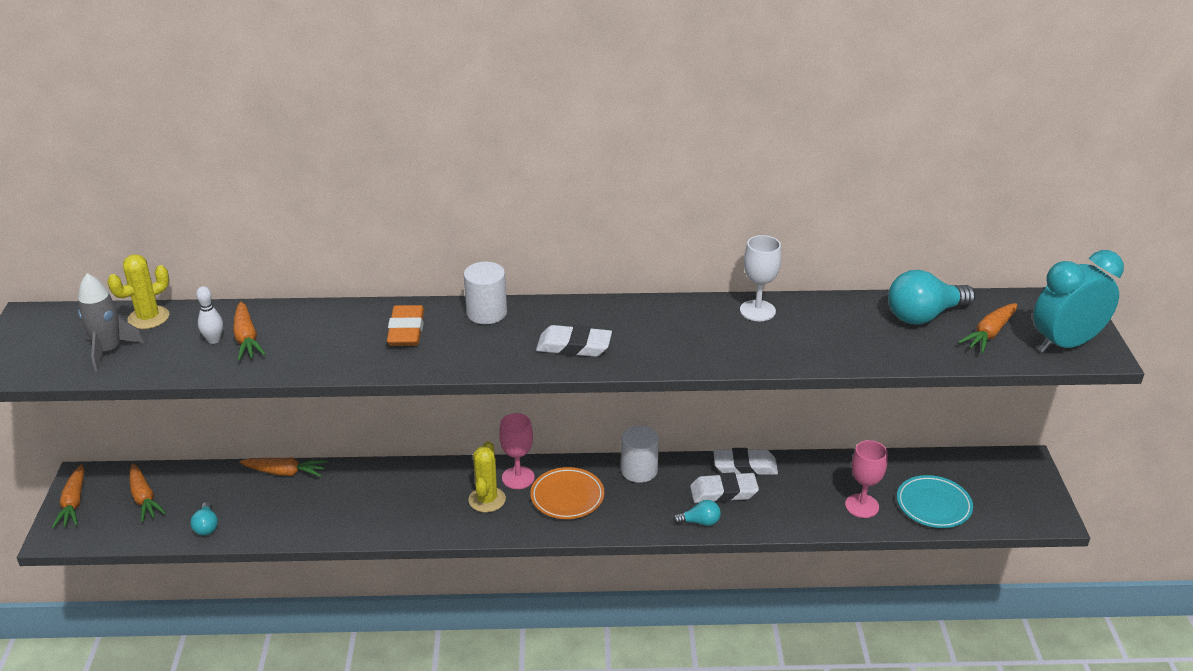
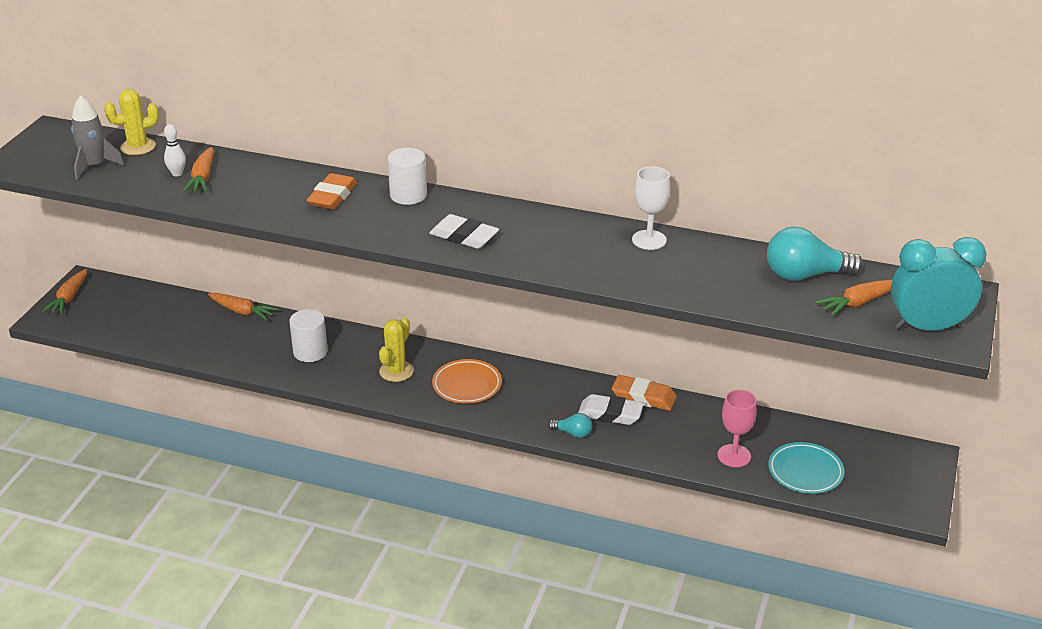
camera: 20 degrees right, 0 degrees up
orange carrot [129,463,166,522] -> none
turquoise light bulb [191,502,218,535] -> none
pink goblet [499,413,535,489] -> none
white cylinder [621,426,659,483] -> white cylinder moved to [289,309,328,362]
white eraser [713,448,778,476] -> orange eraser [612,375,677,411]

